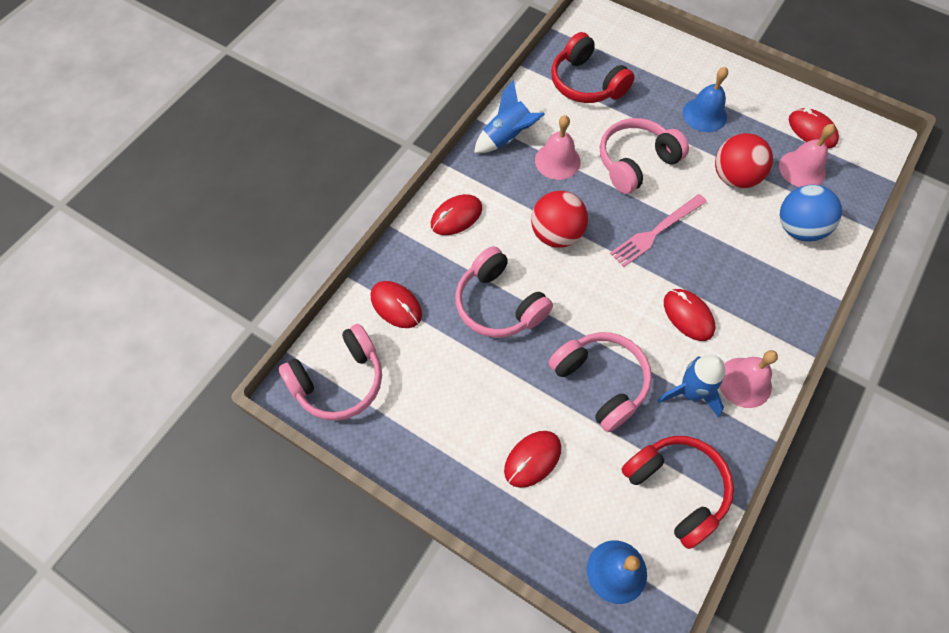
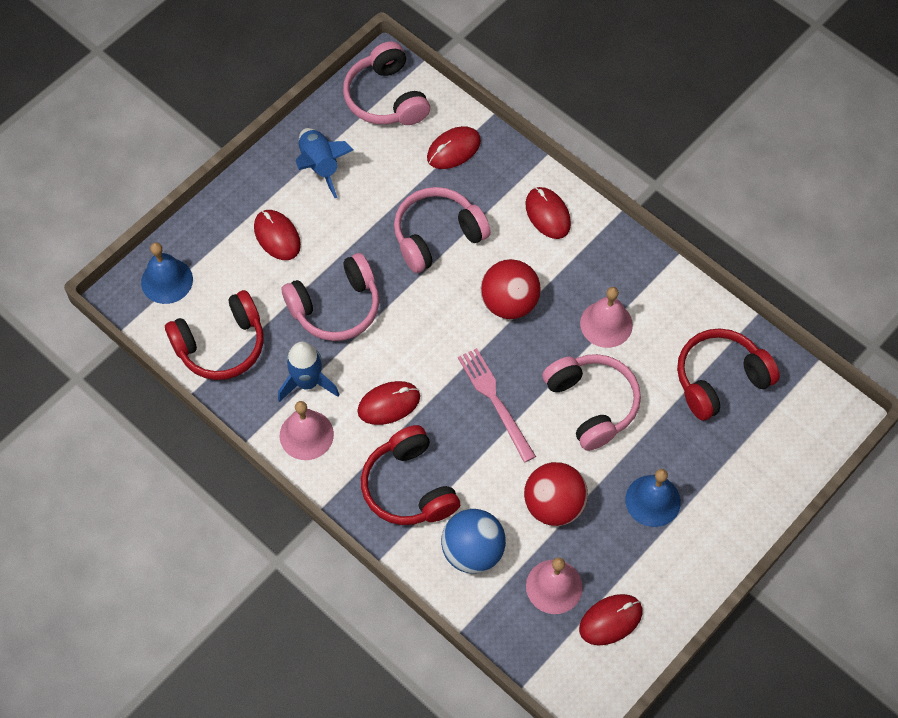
camera: 100 degrees right, 0 degrees up
blue rocket [474,80,545,153] -> blue rocket moved to [296,128,354,198]
none -> red headphones [361,425,460,525]

